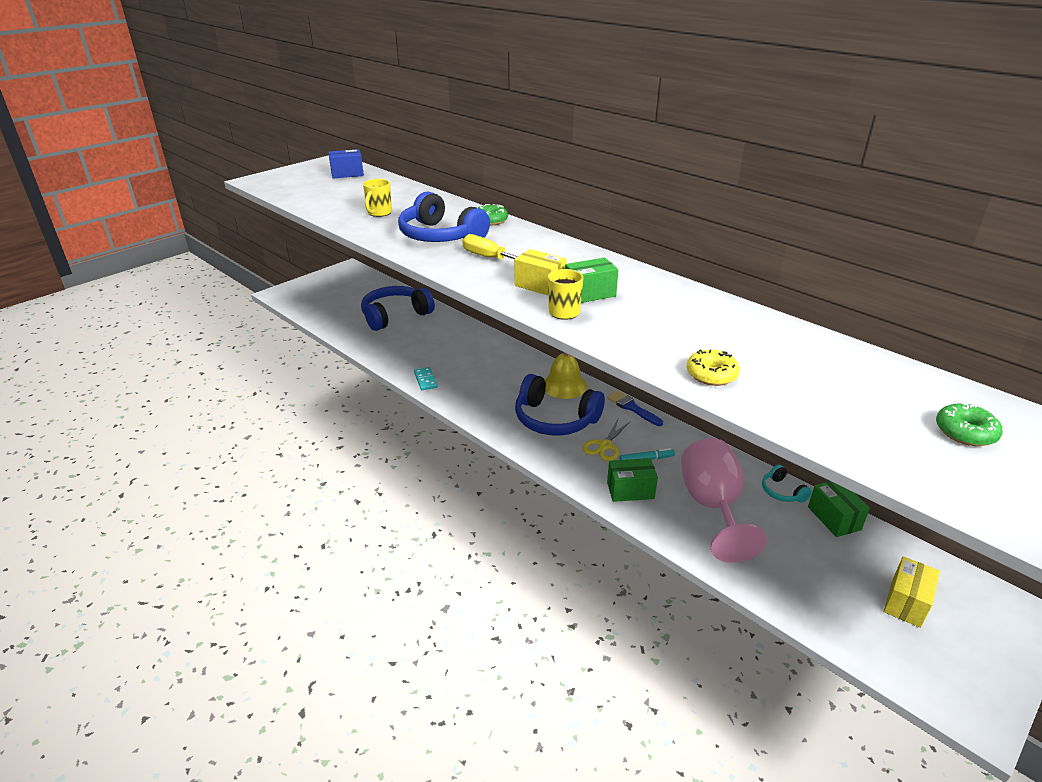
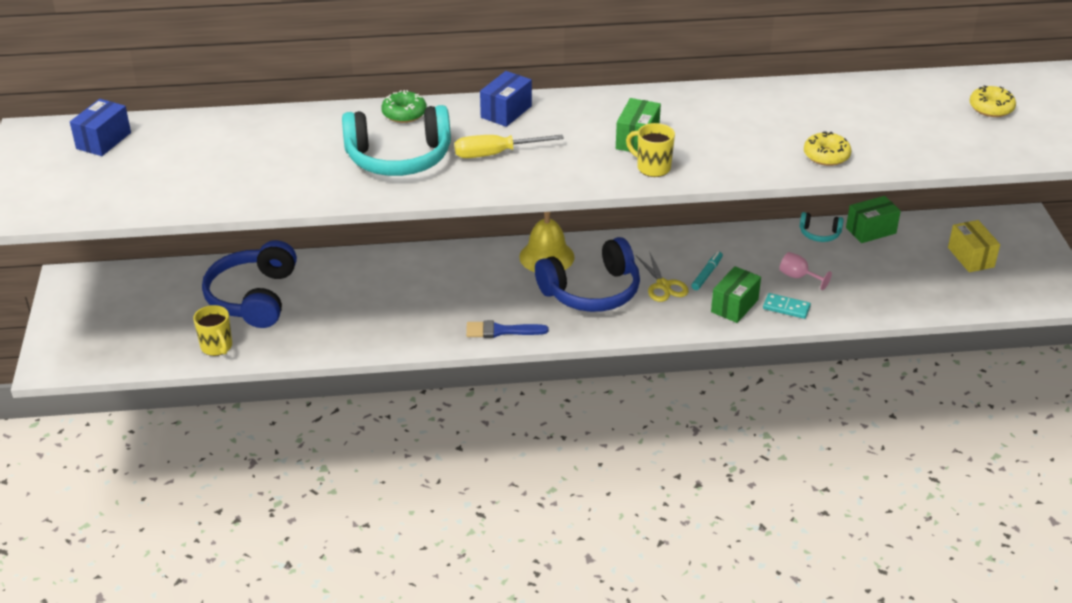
camera: 50 degrees left, 5 degrees up
yellow mug [363,179,392,217] -> yellow mug moved to [193,305,232,356]
blue headphones [398,192,490,242] -> turquoise headphones [342,105,451,176]
turquoise domino [414,367,438,390] -> turquoise domino moved to [763,293,811,319]
yellow box [514,249,567,295] -> none
blue brush [607,391,663,426] -> blue brush moved to [466,320,548,338]
pink goblet [681,438,767,563] -> pink goblet [779,252,832,290], size x0.41
green box [808,481,870,537] -> green box turned 45 degrees counterclockwise [846,196,901,243]
green donut [936,402,1002,446] -> yellow donut [970,85,1016,117]
none -> blue box [480,71,532,127]

